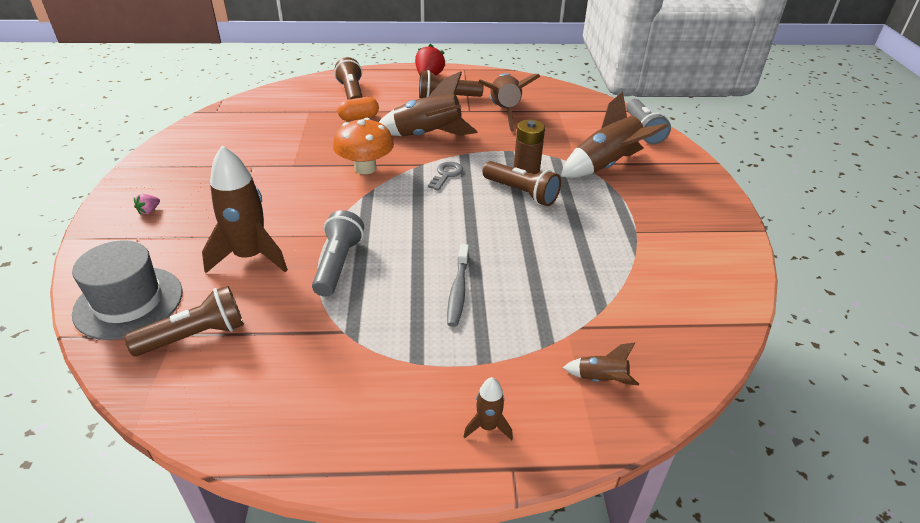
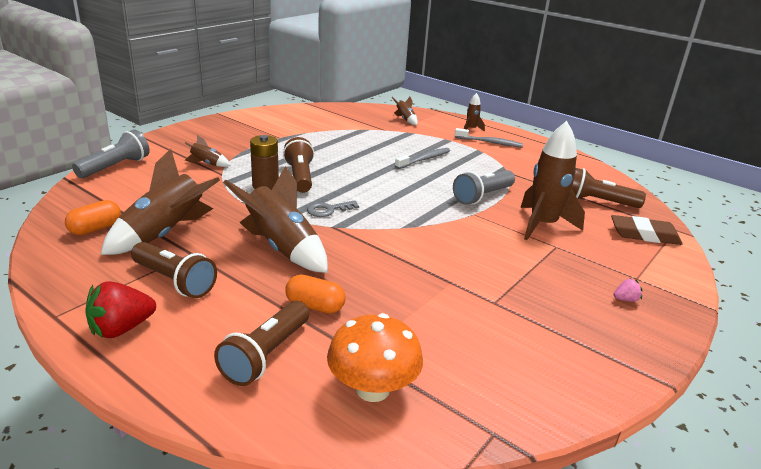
camera: 140 degrees left, 10 degrees down
grey hat [72,240,183,340] -> brown eraser [611,215,683,245]
orange mushroom [333,118,394,174] -> orange mushroom moved to [327,313,423,402]
brown rocket [560,92,668,178] -> brown rocket [185,135,231,167], size x0.47
none -> orange capsule [65,200,121,235]
none -> grey toothbrush [455,128,523,148]

